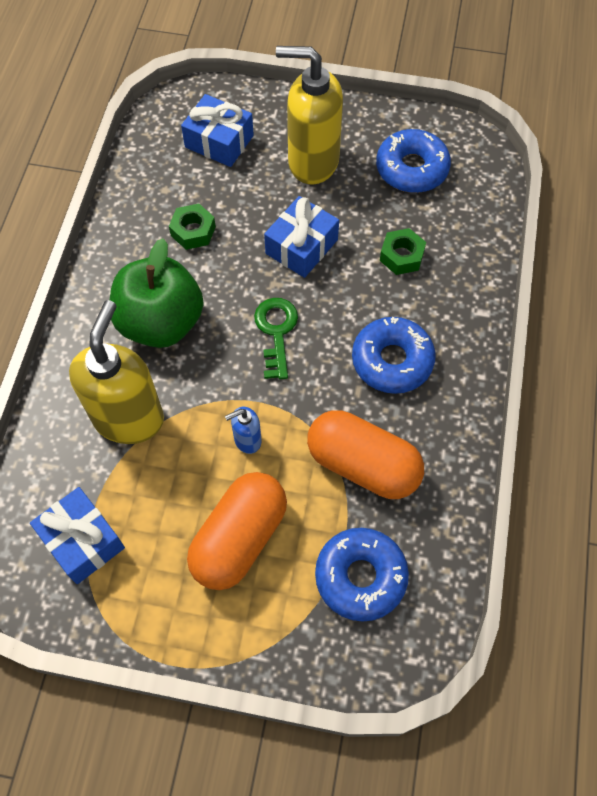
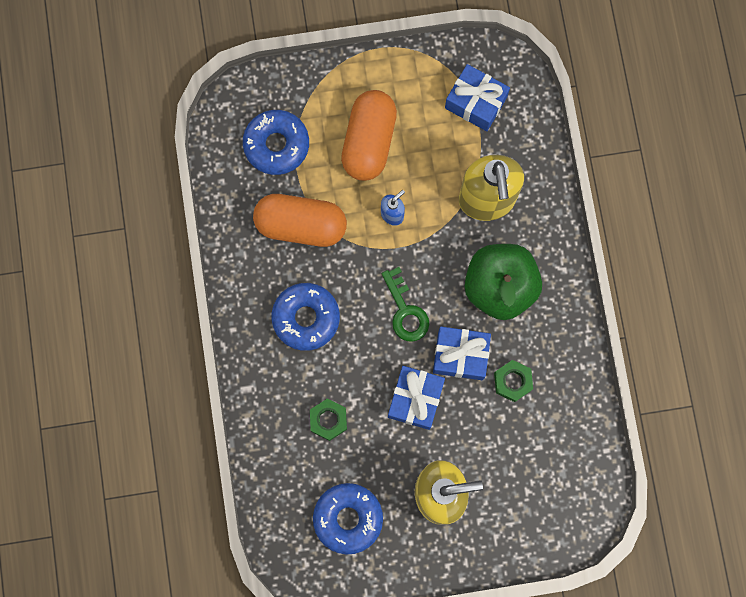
camera: 160 degrees right, 15 degrees up
blue gift [181,94,254,167] -> blue gift moved to [433,327,491,380]

